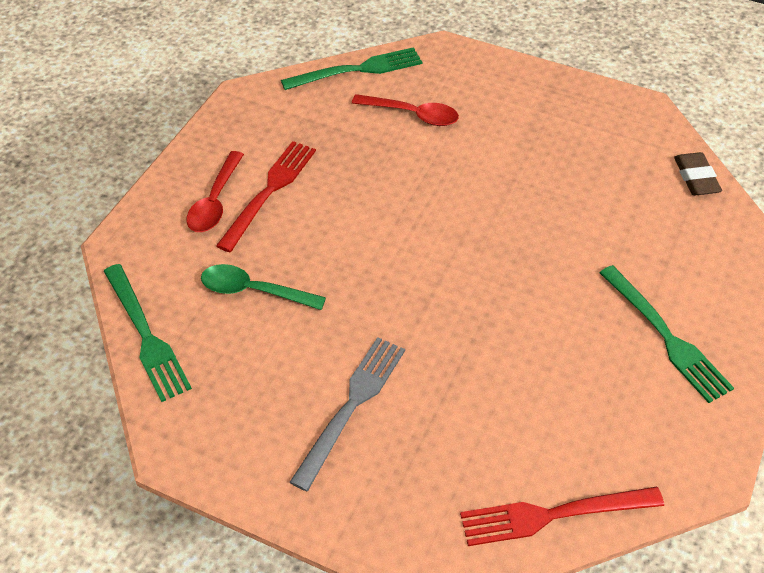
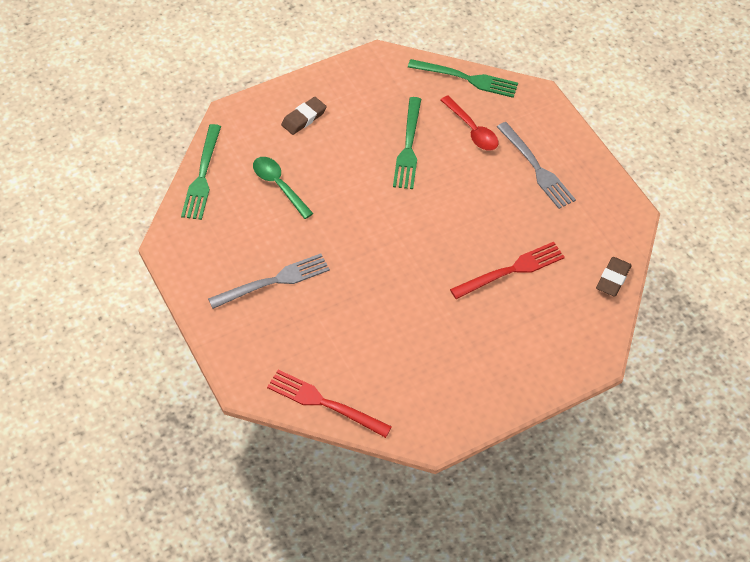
camera: 35 degrees right, 5 degrees up
red spoon [187,151,244,232] -> brown eraser [281,97,327,135]
red fork [216,141,316,252] -> red fork moved to [450,242,565,299]
green fork [599,265,734,403] -> green fork moved to [393,97,421,189]
none -> grey fork [497,122,576,209]

